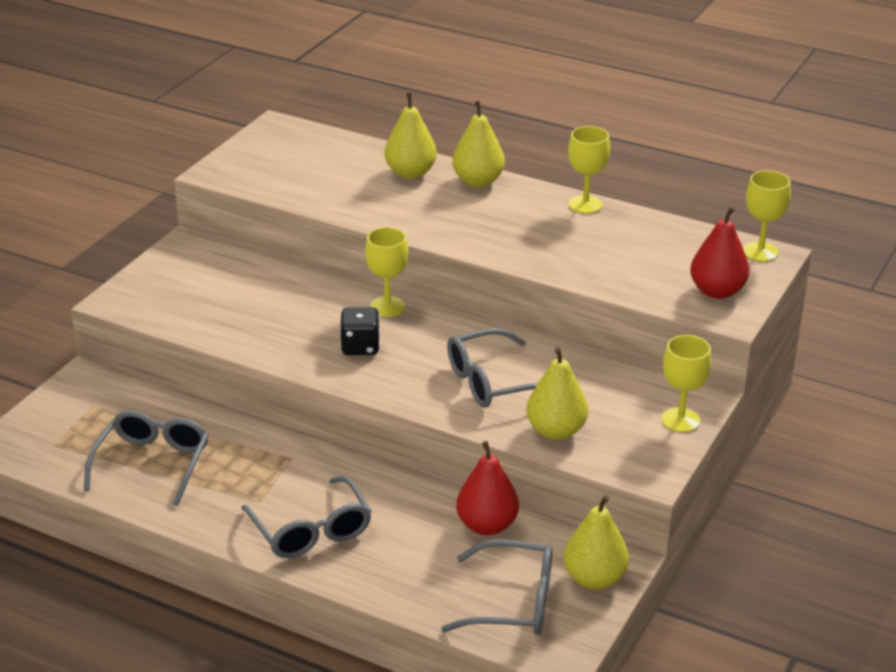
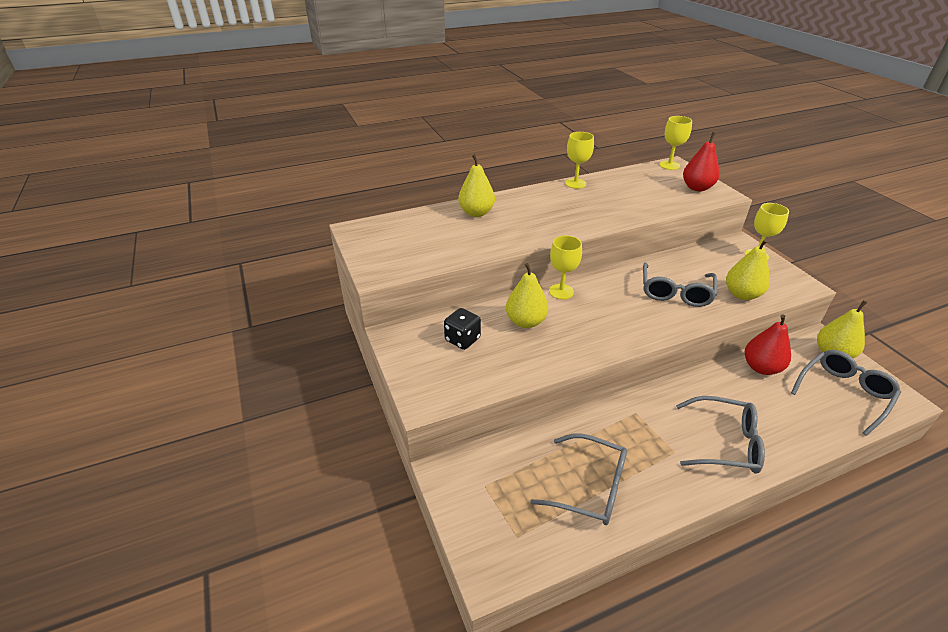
camera: 50 degrees left, 5 degrees up
grey glasses [84,410,209,506] -> grey glasses turned 150 degrees clockwise [530,433,627,525]
black dice [340,307,380,355] -> black dice moved to [444,308,481,350]
yellow pear [452,101,505,187] -> yellow pear moved to [506,263,548,328]

